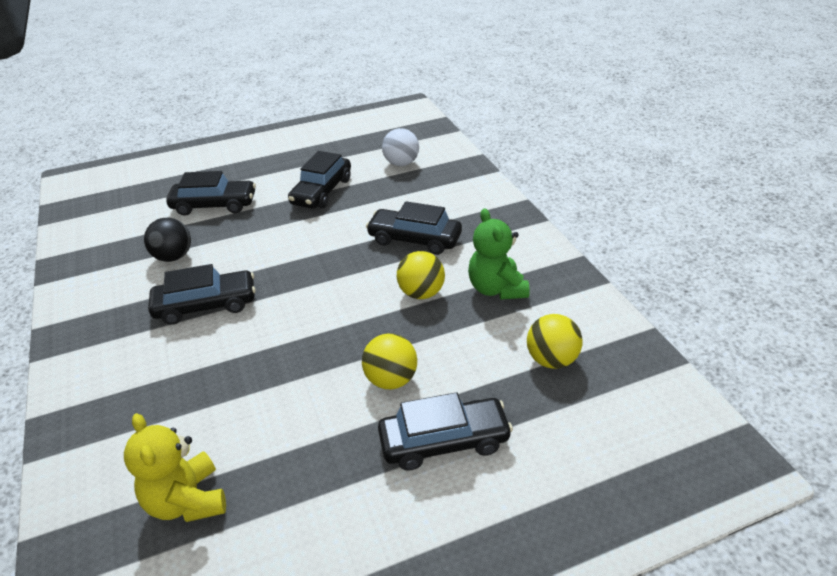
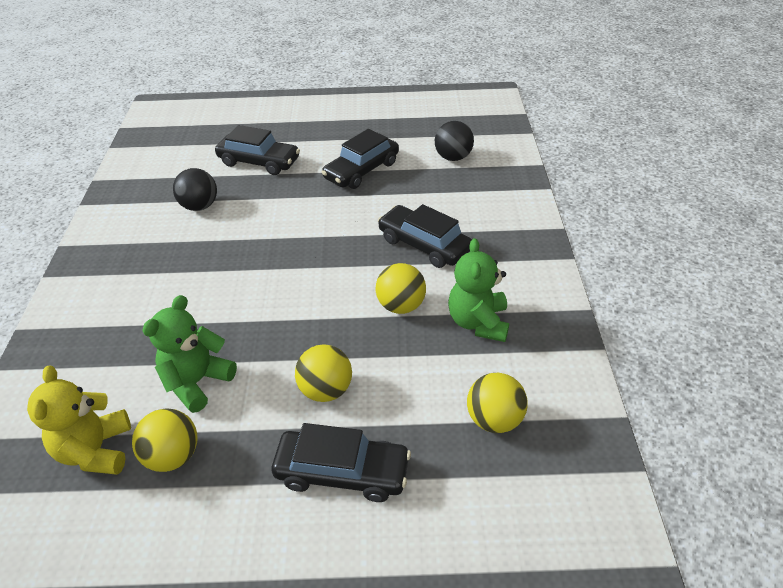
camera: 20 degrees right, 5 degrees up
black car [148,264,256,325] -> none
white ball [382,128,419,166] -> black ball [435,121,474,161]
none -> yellow ball [132,408,198,472]
none -> green teddy bear [142,295,237,413]

